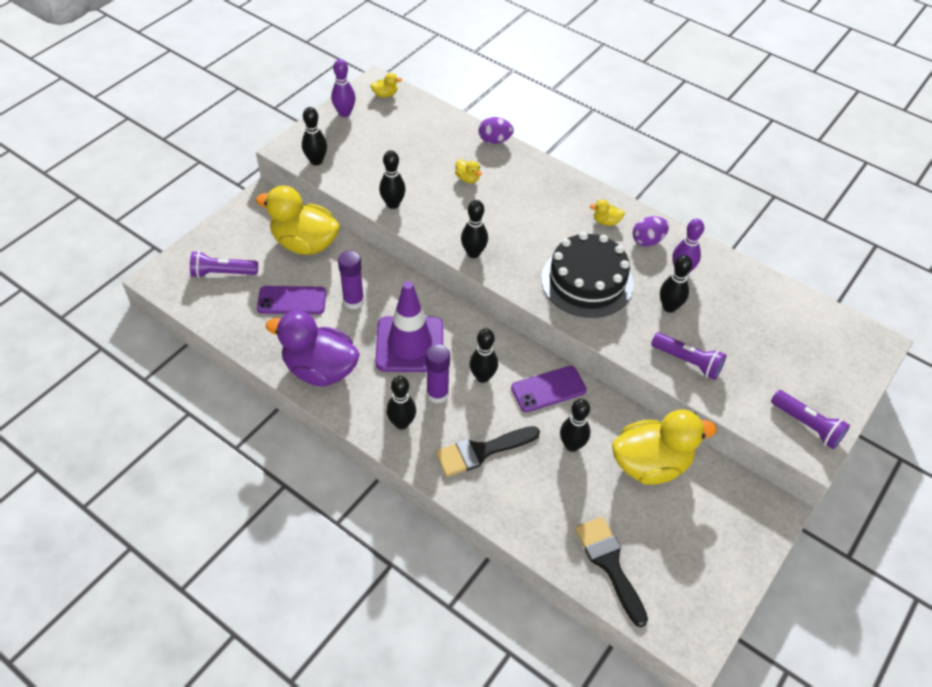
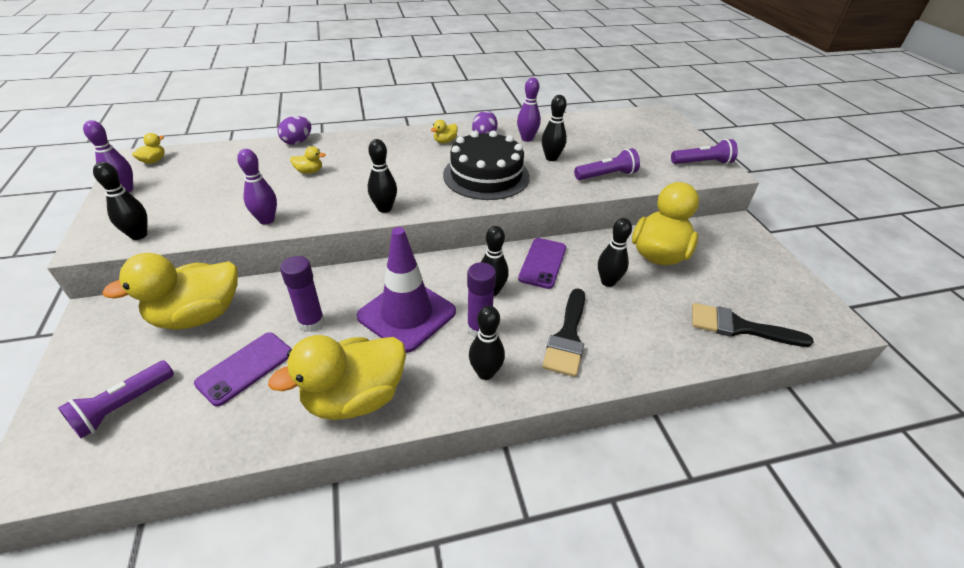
camera: 50 degrees left, 10 degrees down
purple duck [266,311,360,386] -> yellow duck [268,335,406,420]
black bowling pin [379,150,406,209] -> purple bowling pin [237,149,277,225]

